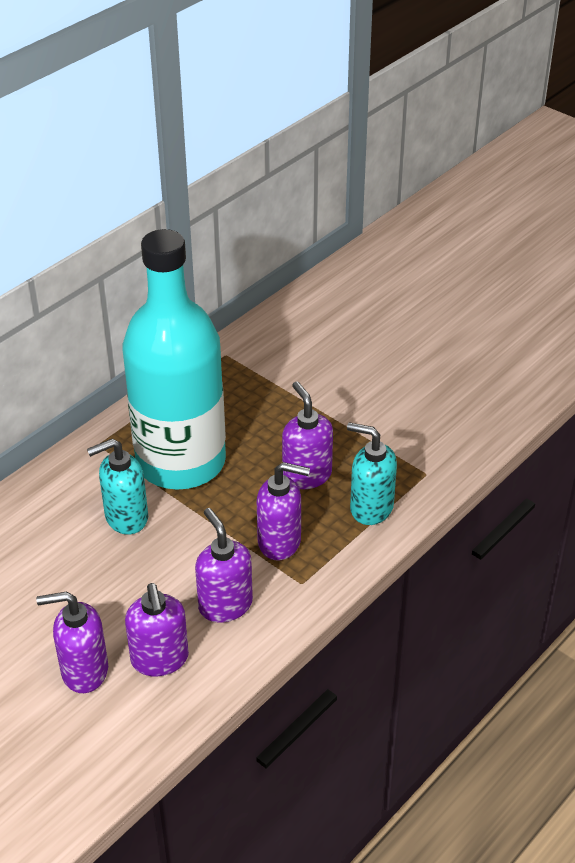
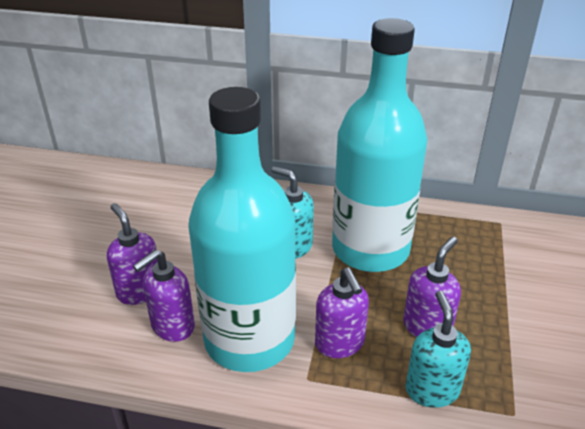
camera: 60 degrees right, 5 degrees down
purple soap dispenser [195,508,253,623] -> turquoise bottle [188,87,296,372]

